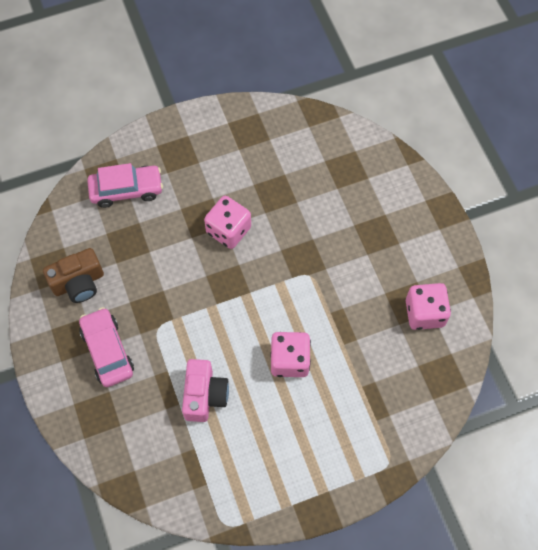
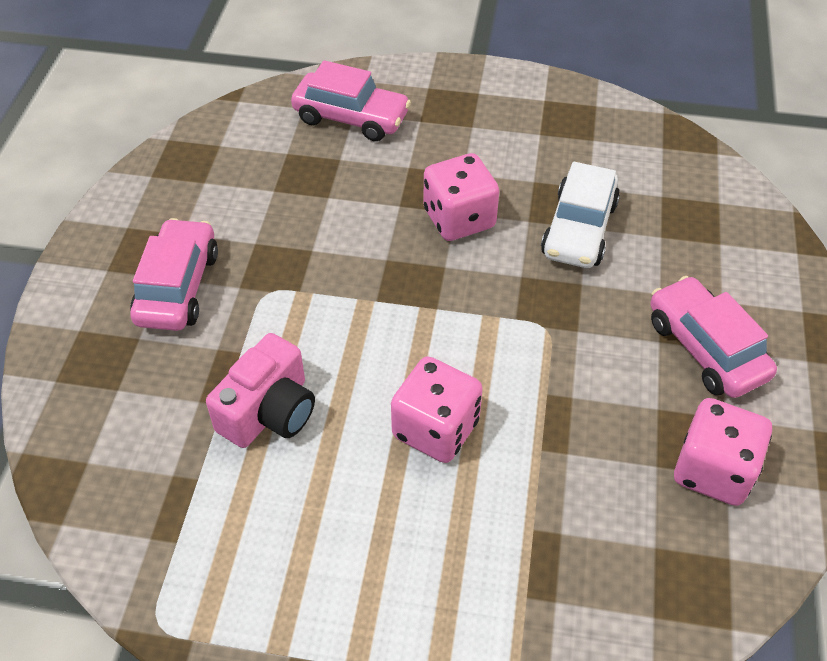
camera: 30 degrees right, 15 degrees down
brown camera [43,248,104,303] -> none
none -> white car [541,162,620,268]
none -> pink car [650,276,777,398]

